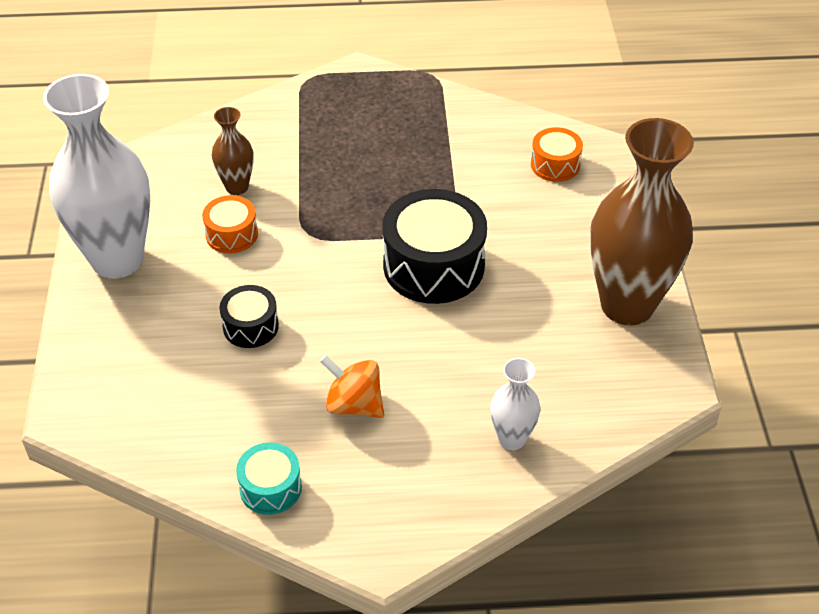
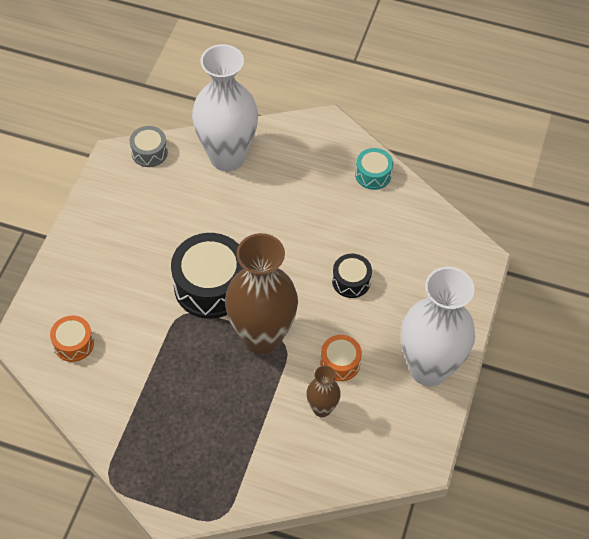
camera: 160 degrees left, 10 degrees up
orange spinning top [320,355,384,418] -> none
white vase [490,358,540,450] -> white vase [192,44,258,171], size x2.15
brown vase [590,118,694,325] -> brown vase moved to [225,233,298,355]
none -> grey drum [130,126,168,167]

